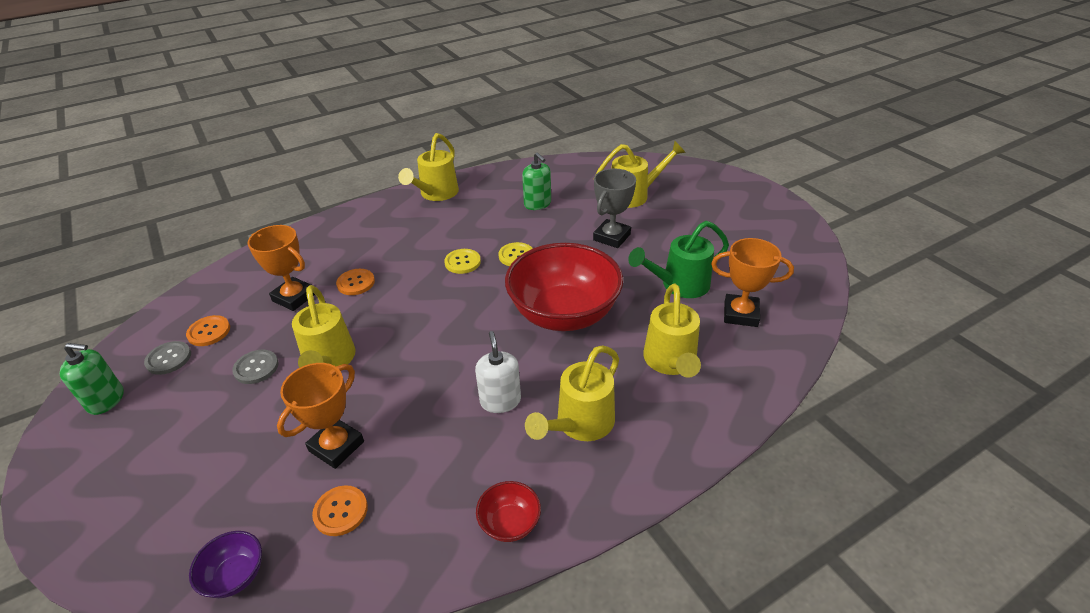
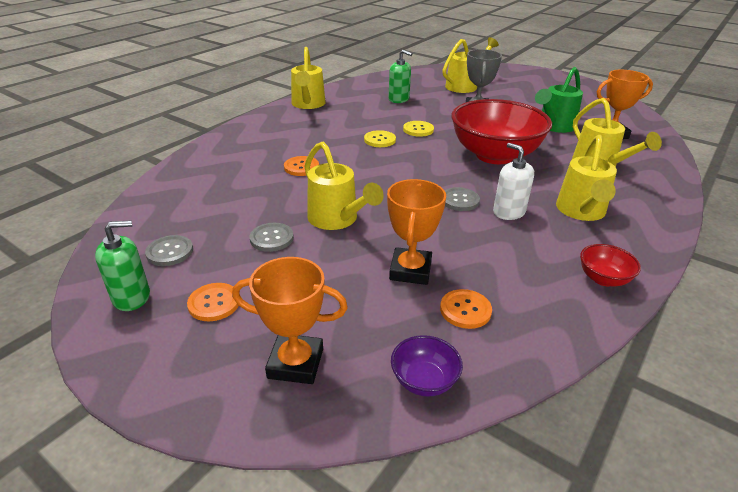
camera: 25 degrees left, 5 degrees down
orange button [186,315,230,346] -> orange button moved to [187,283,238,321]
orange trophy [247,225,315,311] -> orange trophy moved to [232,257,348,384]
none -> grey button [445,187,480,211]

